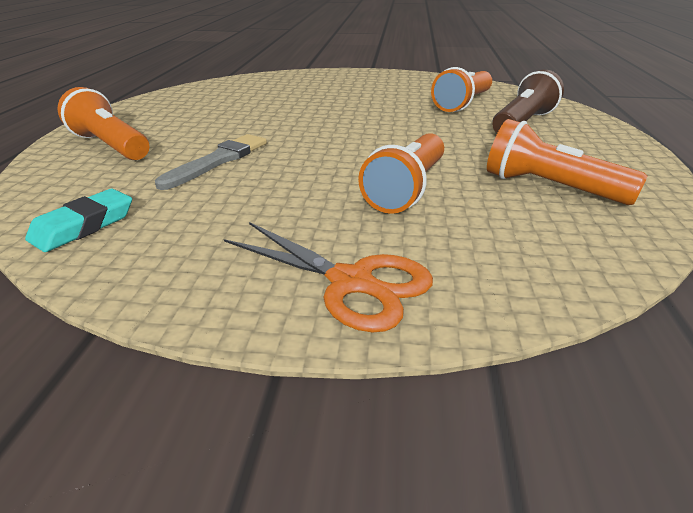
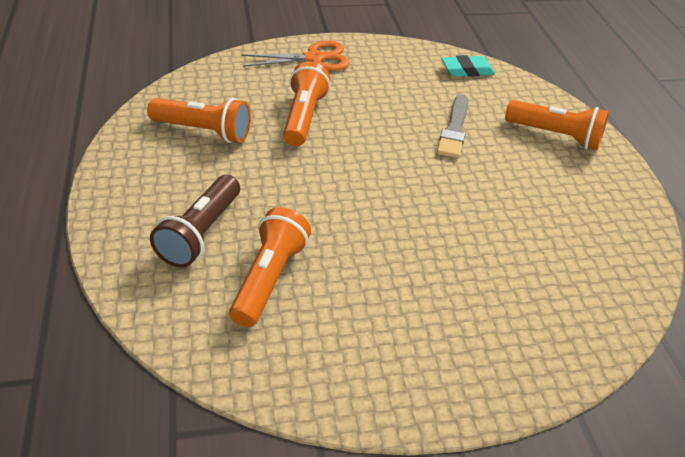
camera: 160 degrees right, 10 degrees up
turquoise eraser [25,189,132,252] -> turquoise eraser turned 60 degrees clockwise [441,55,495,77]
orange scissors [224,222,433,333] -> orange scissors turned 150 degrees clockwise [241,40,350,71]

